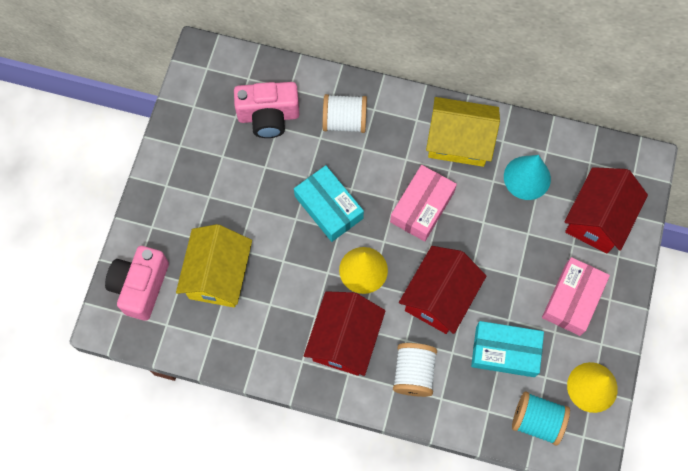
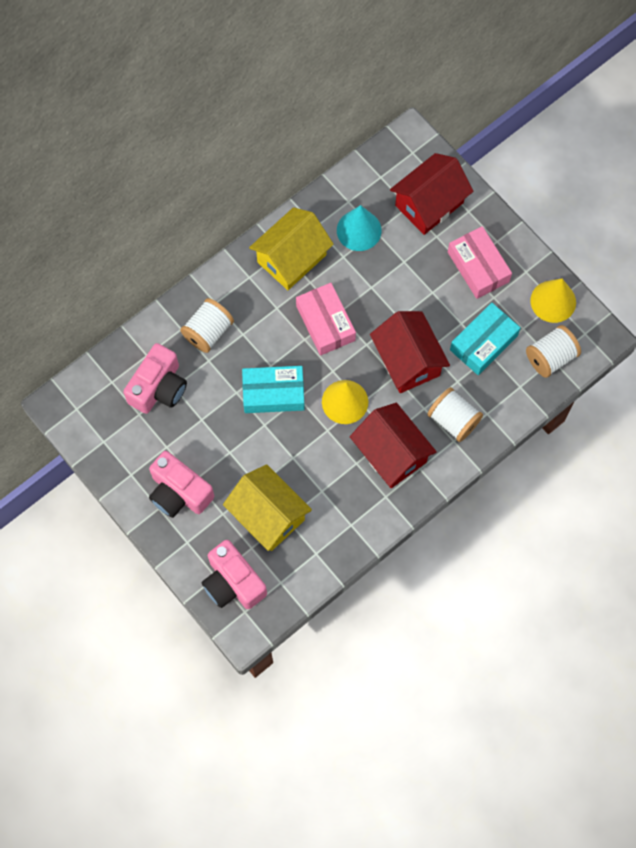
camera: 55 degrees left, 0 degrees up
turquoise spool [512,391,570,446] -> white spool [526,325,581,378]
red house [565,167,648,254] -> red house turned 75 degrees clockwise [390,153,473,235]
none -> pink camera [149,451,214,518]

